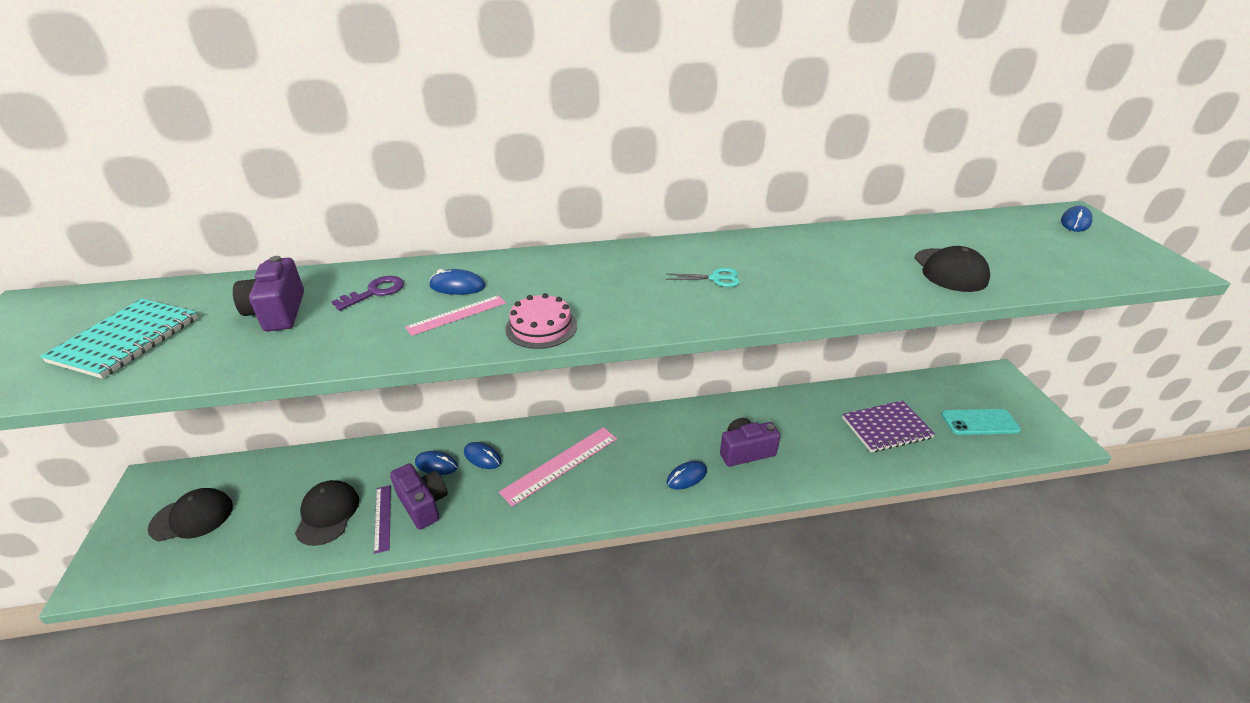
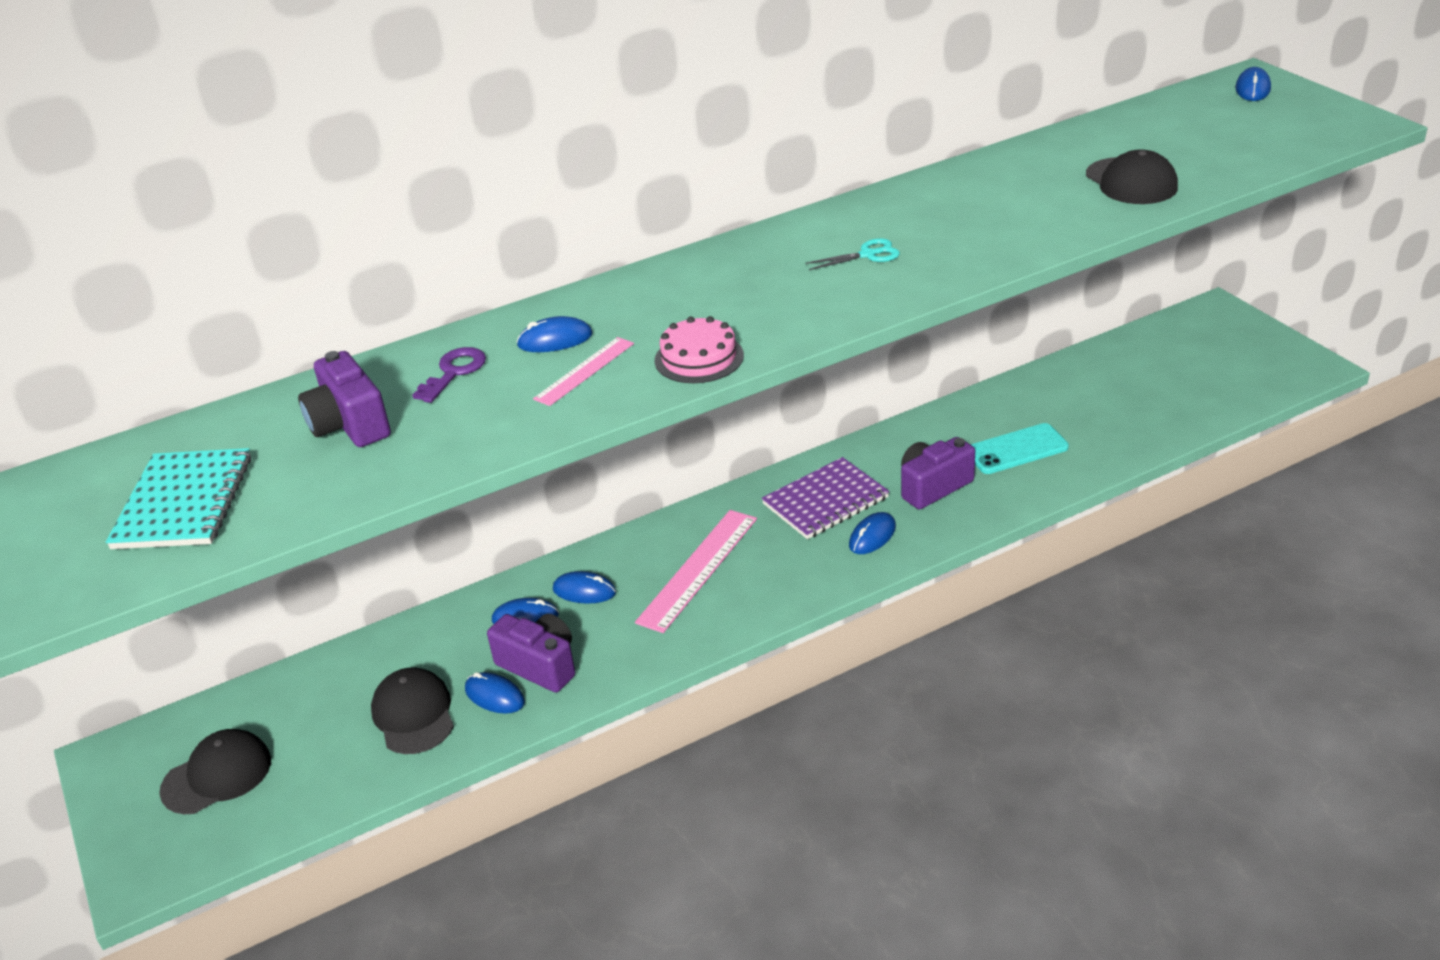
camera: 15 degrees left, 0 degrees up
purple ruler [374,485,391,554] -> blue mouse [465,672,525,713]
purple notebook [842,401,935,452] -> purple notebook moved to [762,457,890,539]
turquoise phone [941,409,1021,435] -> turquoise phone moved to [970,423,1069,474]

